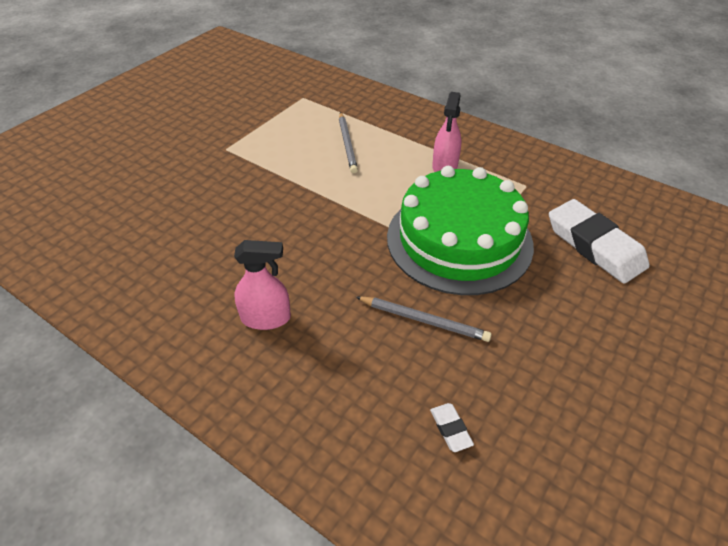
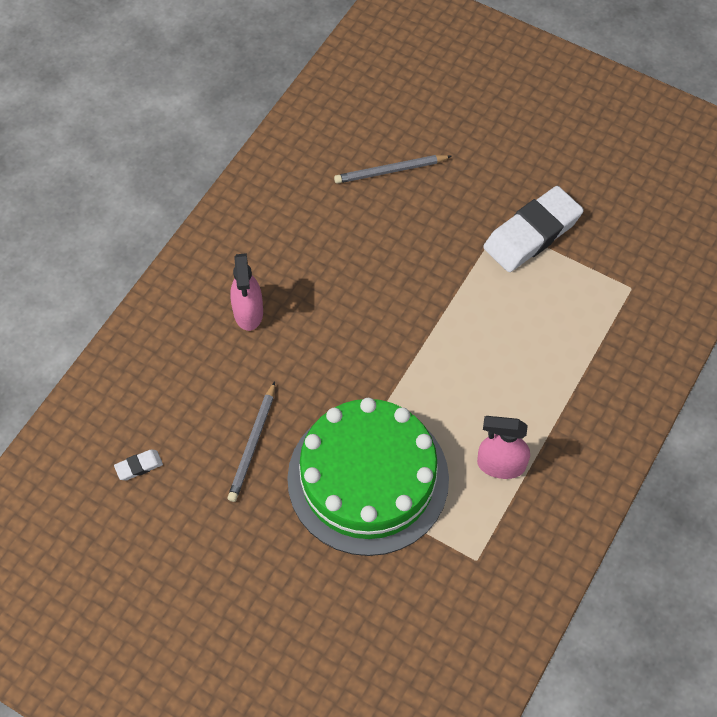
camera: 85 degrees right, 15 degrees up
grey pencil [339,112,358,173] -> grey pencil moved to [334,155,452,184]
white eraser [549,199,649,283] -> white eraser moved to [483,186,584,272]

